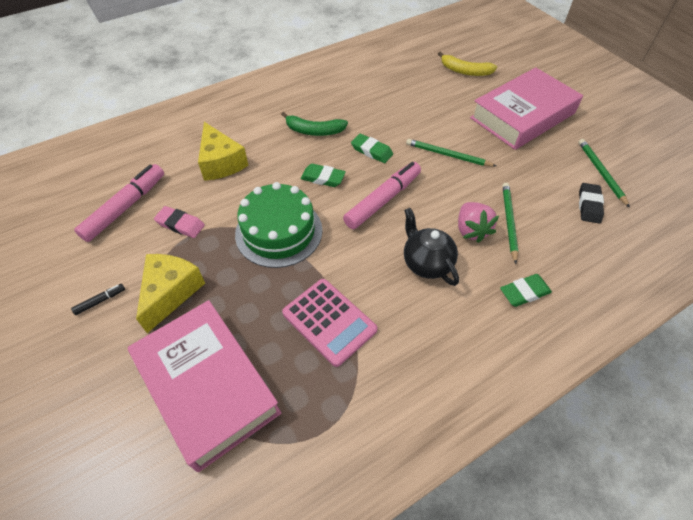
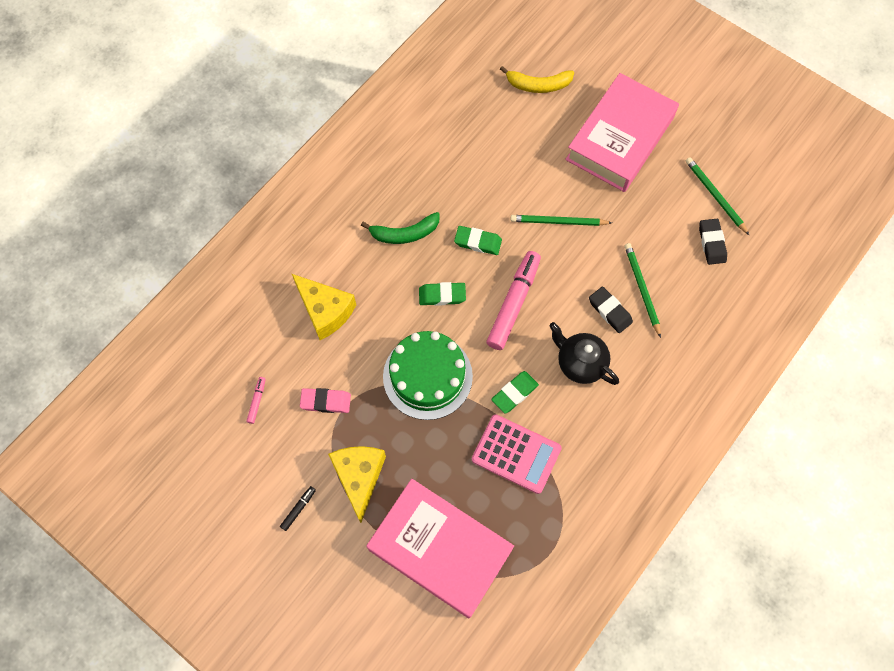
camera: 20 degrees left, 15 degrees up
pink marker [74,164,164,242] -> pink marker [247,377,266,424], size x0.43
pink strawberry [458,202,499,243] -> black eraser [589,286,633,333]
green eraser [500,274,552,307] -> green eraser moved to [491,371,539,414]

